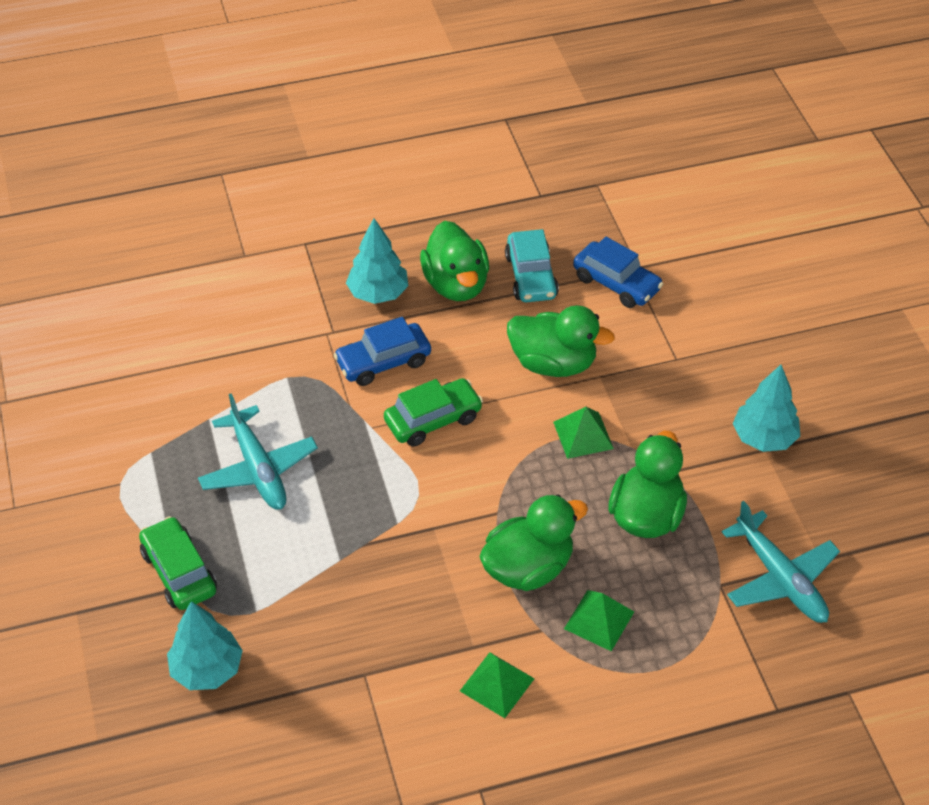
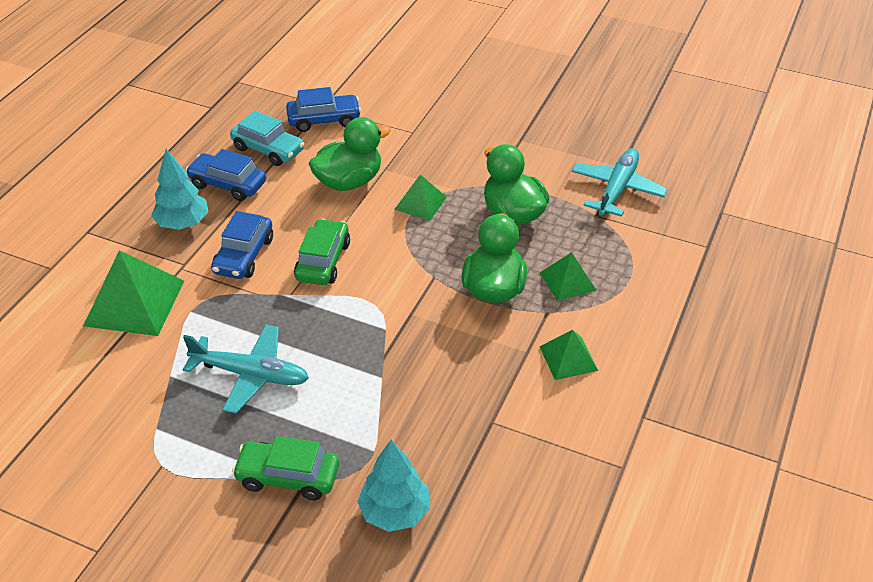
camera: 50 degrees left, 5 degrees down
green duck [420,221,489,301] -> blue car [186,149,266,201]
turquoise plane [722,501,840,623] -> turquoise plane turned 75 degrees counterclockwise [571,148,668,217]
turquoise tree [733,365,800,452] -> none
none -> green pyramid [83,250,184,336]

